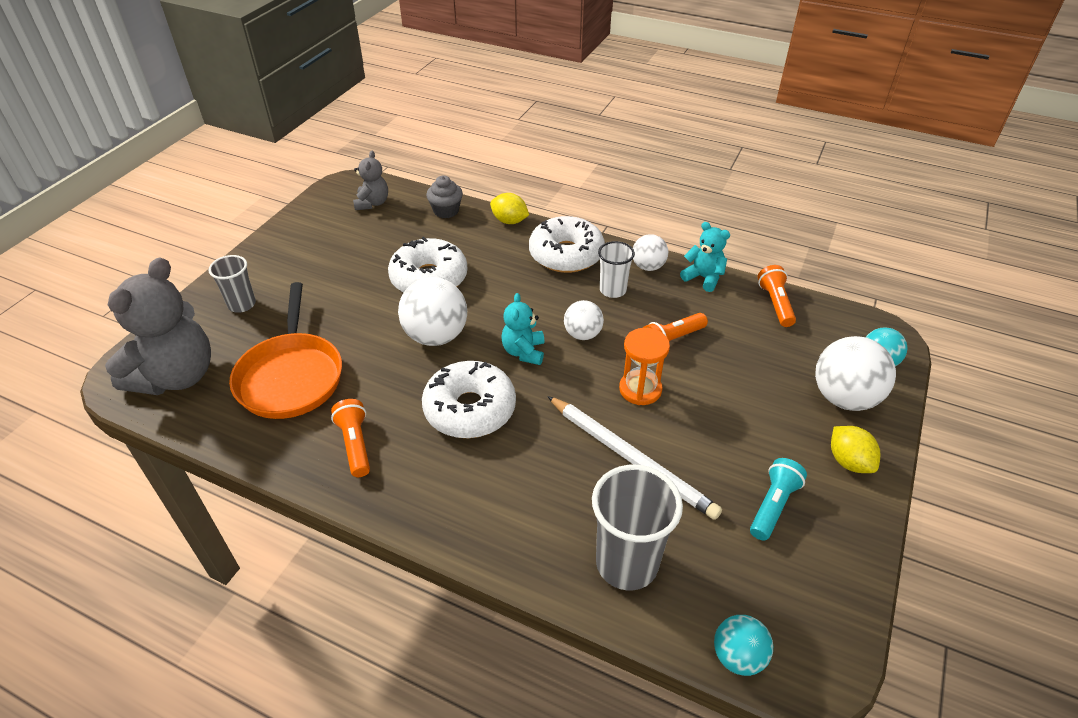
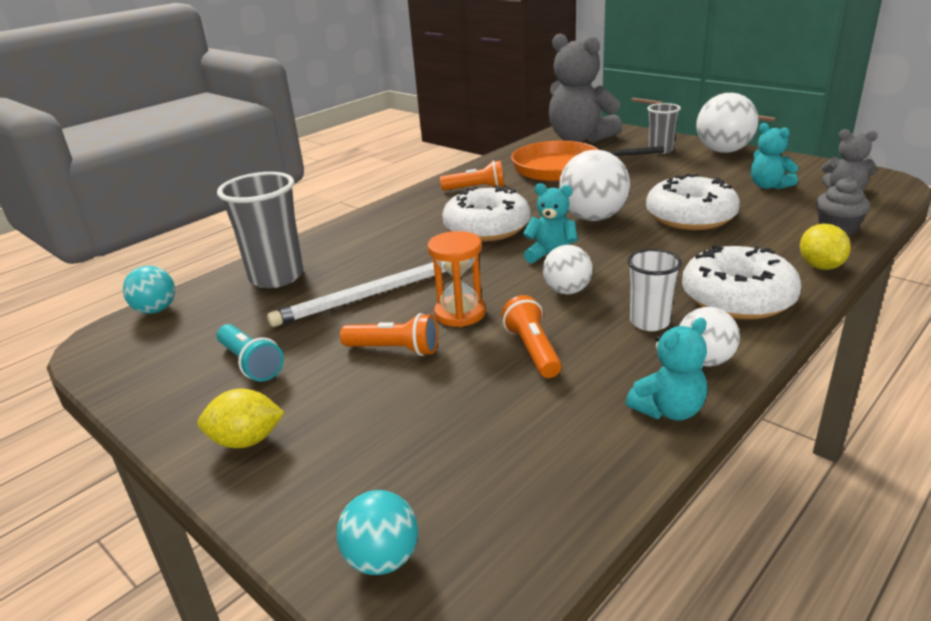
camera: 110 degrees right, 15 degrees down
yellow lemon [490,193,529,224] -> yellow lemon turned 45 degrees counterclockwise [800,224,851,270]
orange flashlight [758,265,796,327] -> orange flashlight moved to [340,313,438,356]
white ball [815,336,896,411] -> white ball moved to [696,93,758,153]
none -> turquoise teddy bear [751,123,798,190]

